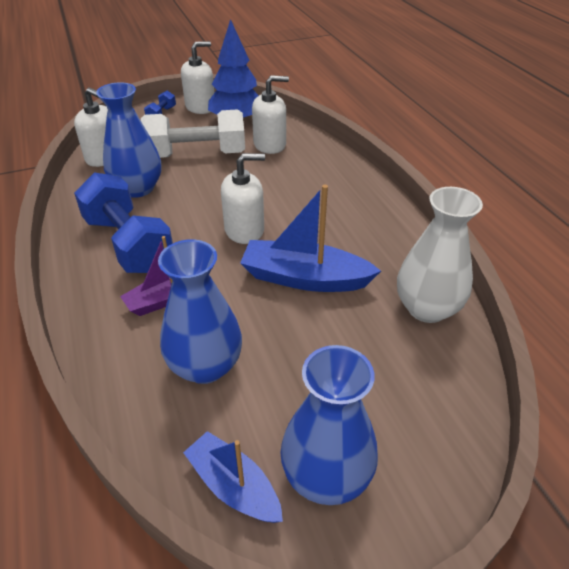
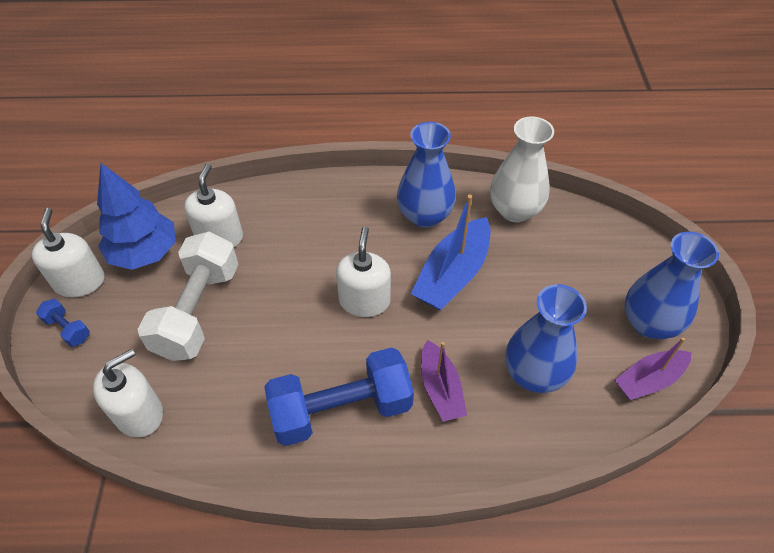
camera: 70 degrees left, 10 degrees up
blue vase [96,82,161,198] -> blue vase moved to [397,122,456,228]
blue boat [183,431,283,523] -> purple boat [615,337,692,400]

